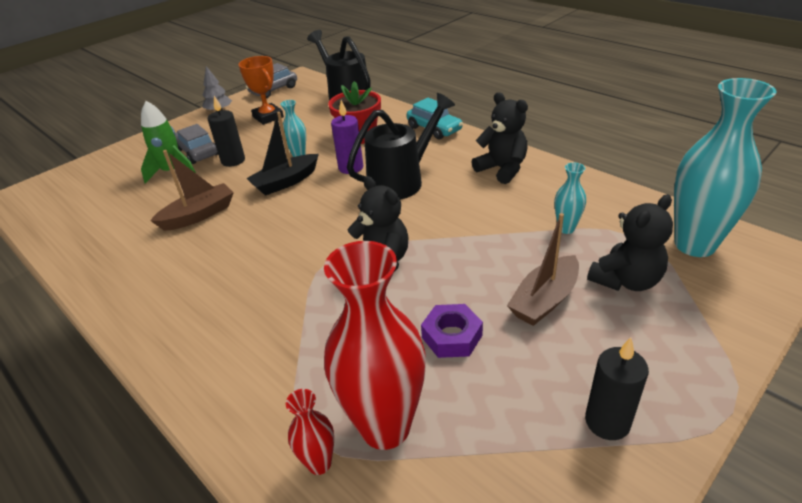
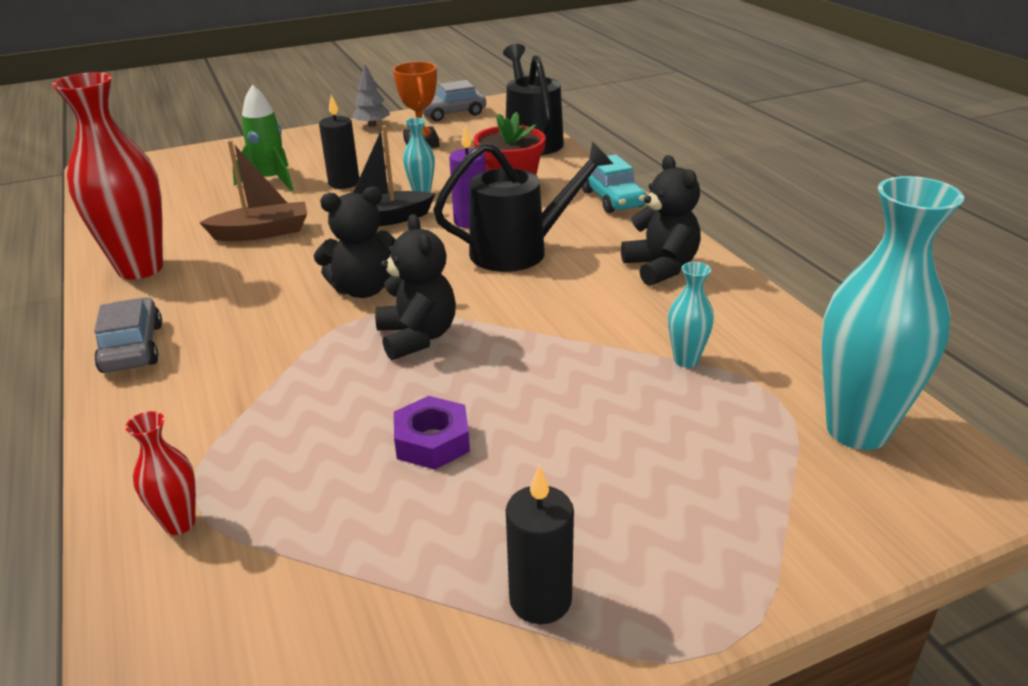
camera: 20 degrees right, 5 degrees down
grey car [175,124,218,164] -> grey car moved to [94,297,162,373]
red vase [324,241,426,450] -> red vase moved to [52,72,163,280]
brown boat [507,213,579,326] -> none
black teddy bear [587,194,673,291] -> black teddy bear moved to [314,186,396,298]

